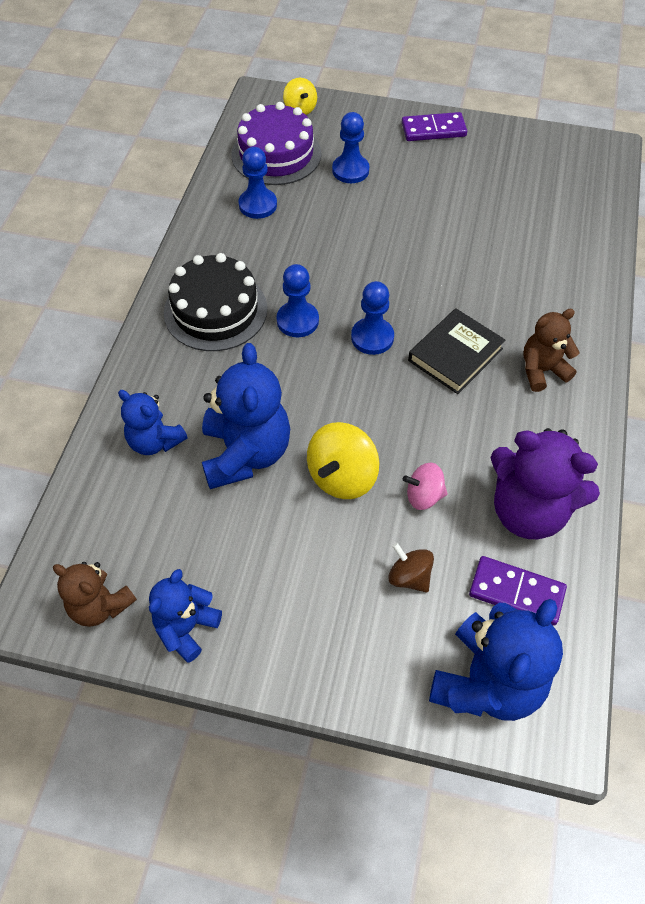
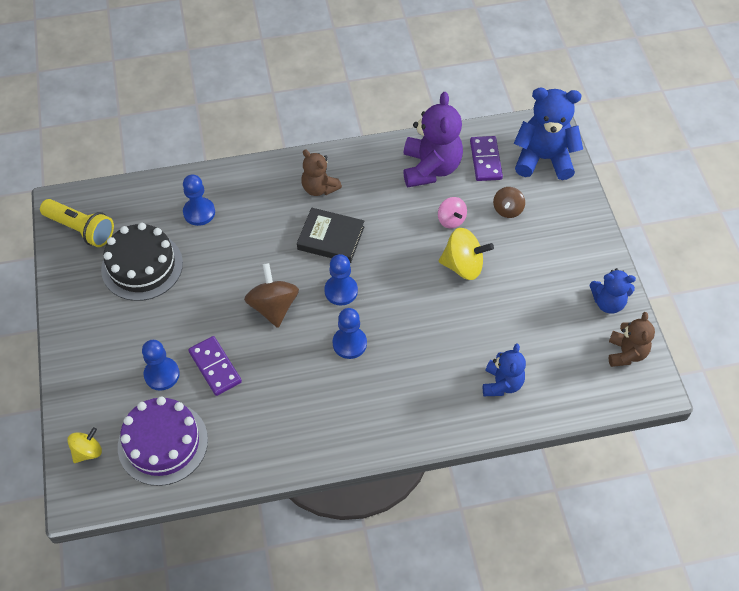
camera: 115 degrees left, 0 degrees up
black cake [164,253,267,351] -> black cake moved to [101,223,183,301]
blue teddy bear [202,343,290,489] -> none
blue pawn [239,147,277,219] -> blue pawn moved to [183,175,215,226]
purple domino [402,112,467,141] -> purple domino moved to [188,336,242,396]
none -> yellow flashlight [40,199,114,247]
none -> brown spinning top [244,263,299,328]

